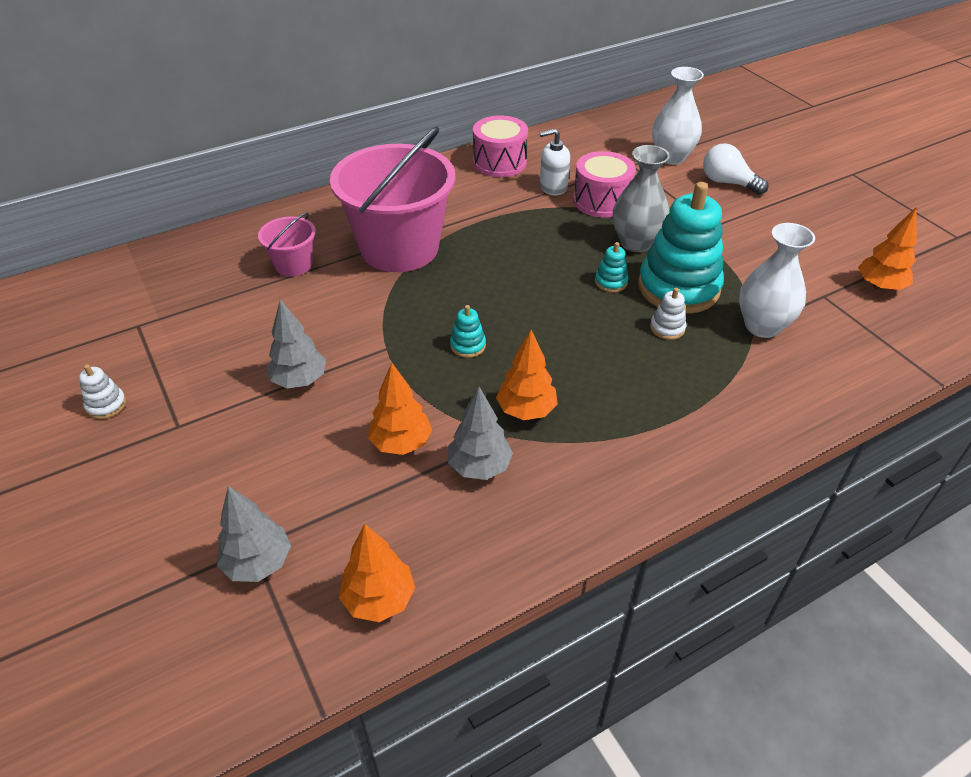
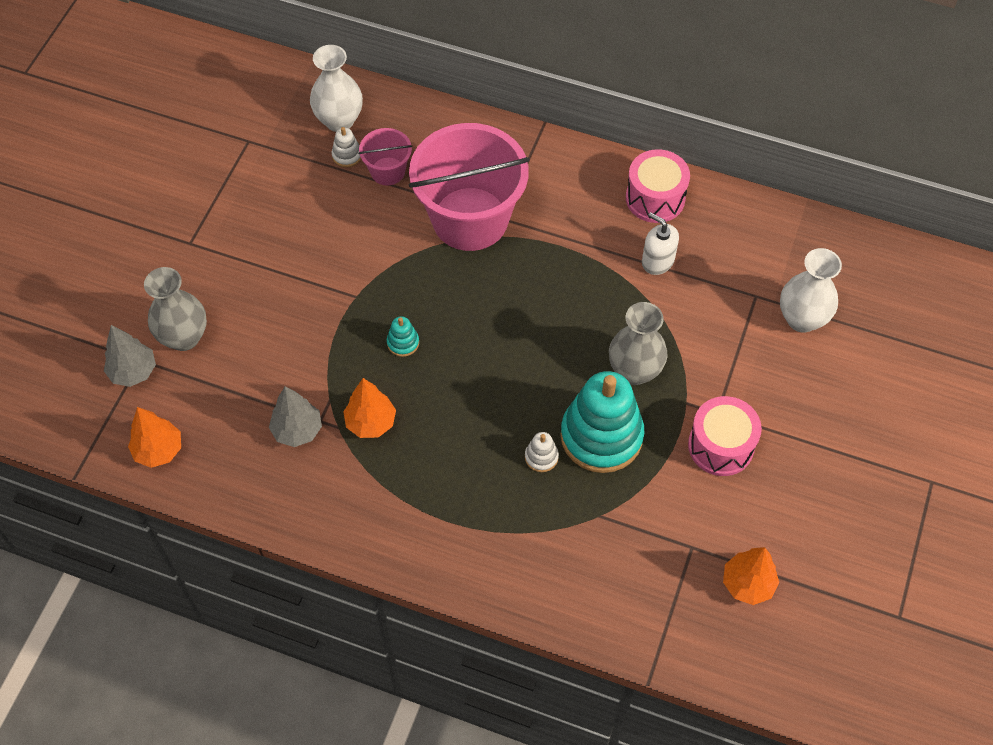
camera: 50 degrees right, 15 degrees up
white stacking toy [79,364,126,419] -> white stacking toy moved to [332,127,361,167]
grey tree [266,300,326,388] -> none
orange tree [368,363,432,455] -> none
pink drum [573,151,636,218] -> pink drum moved to [688,396,762,476]
turquoise stacking toy [595,242,628,292] -> none
white light bulb [703,143,768,195] -> none
white vase [739,223,815,338] -> white vase moved to [310,45,363,132]
none -> grey vase [144,267,207,351]

